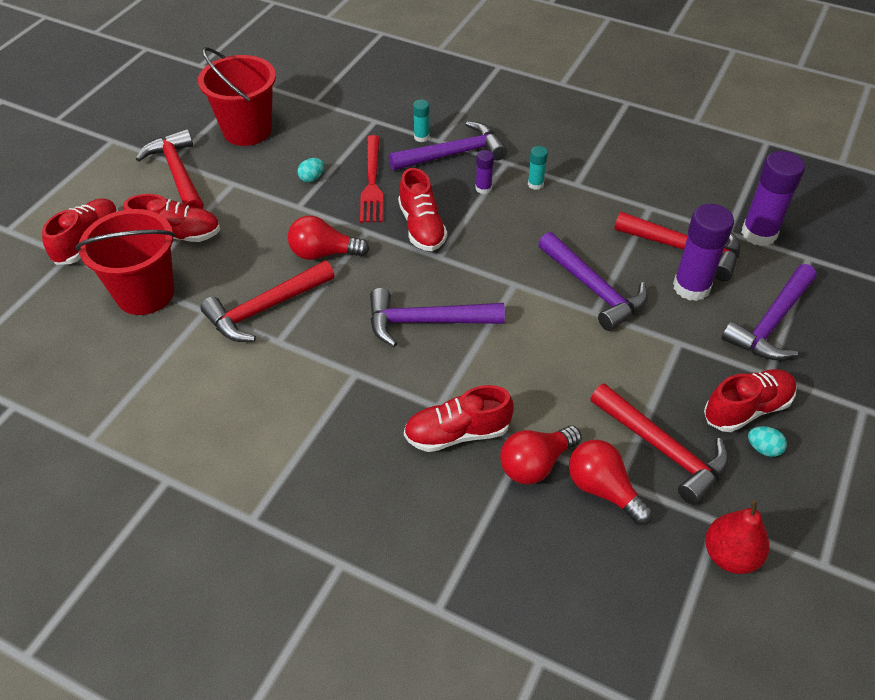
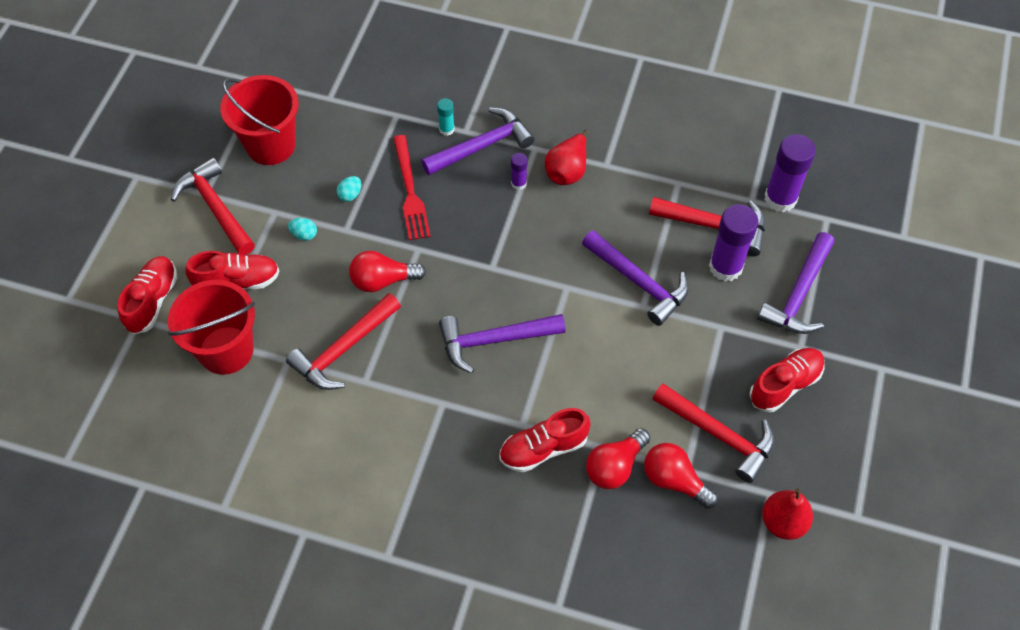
camera: 10 degrees left, 10 degrees up
red shoe [398,168,447,251] -> none
turquoise glue stick [528,146,548,190] -> red pear [545,130,588,185]
turquoise egg [748,426,787,457] -> turquoise egg moved to [288,218,317,241]

